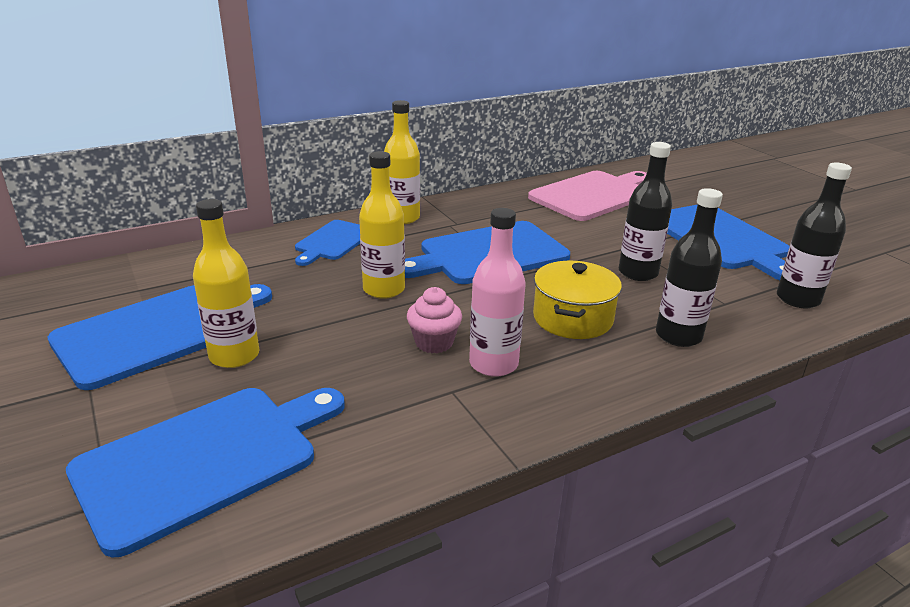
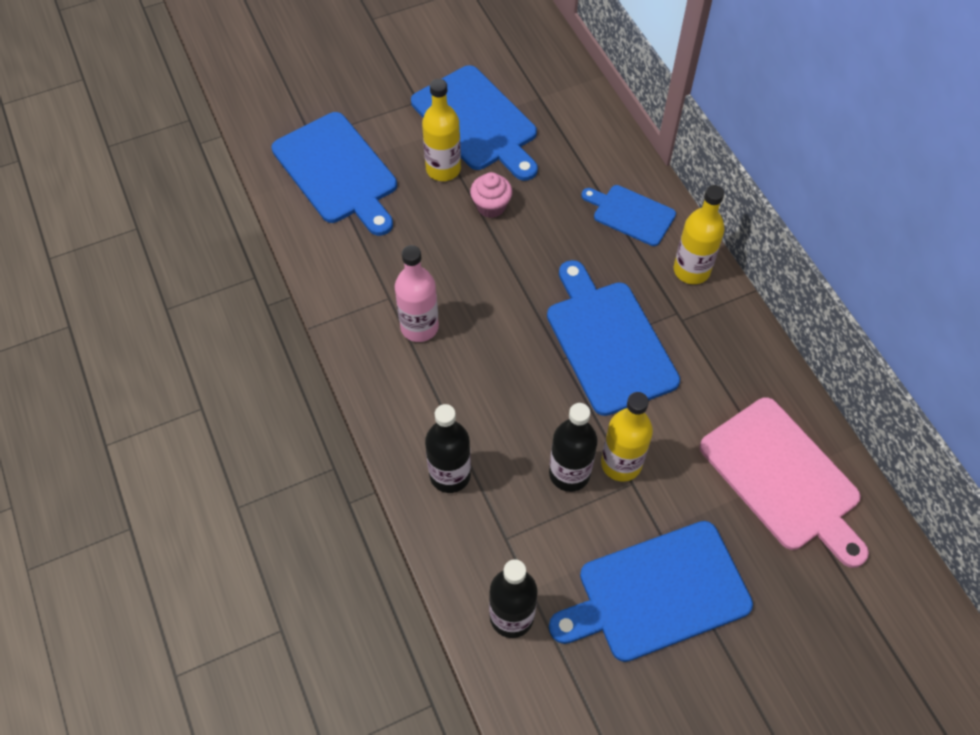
camera: 95 degrees right, 30 degrees up
yellow bottle [359,151,405,299] -> yellow bottle moved to [601,392,653,481]
pink cupcake [407,287,462,353] -> pink cupcake moved to [470,172,512,218]
yellow pot [533,261,622,339] -> none

